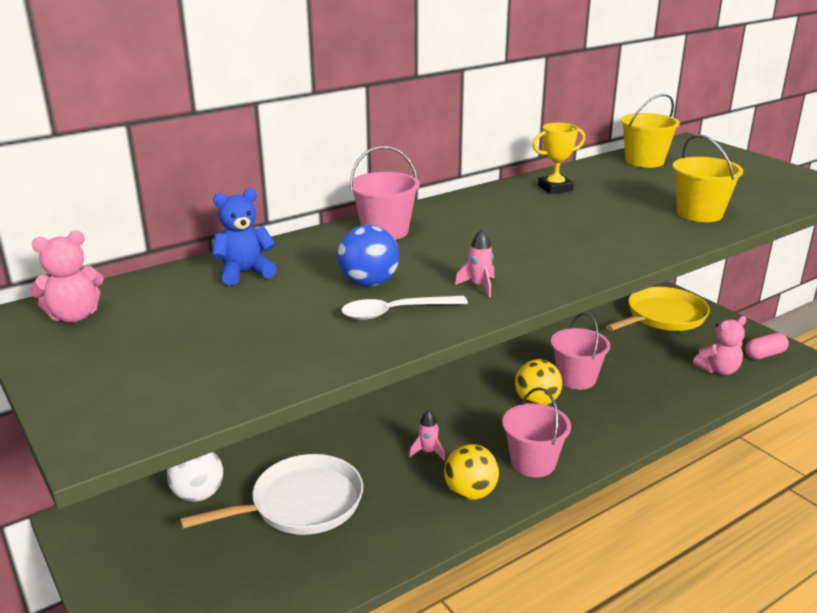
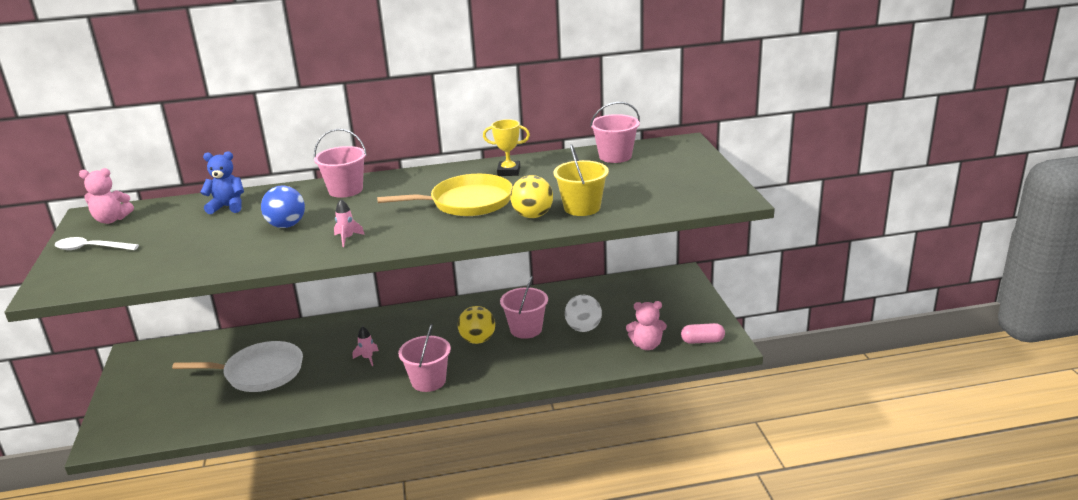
camera: 25 degrees right, 0 degrees up
white ball [167,452,223,502] -> white ball moved to [565,295,602,332]
white spoon [341,296,468,320] -> white spoon moved to [55,237,139,250]
yellow ball [444,444,499,500] -> yellow ball moved to [510,175,553,218]
yellow pan [606,287,710,331] -> yellow pan moved to [377,174,513,216]
yellow bucket [621,94,680,168] -> pink bucket [590,102,640,163]

